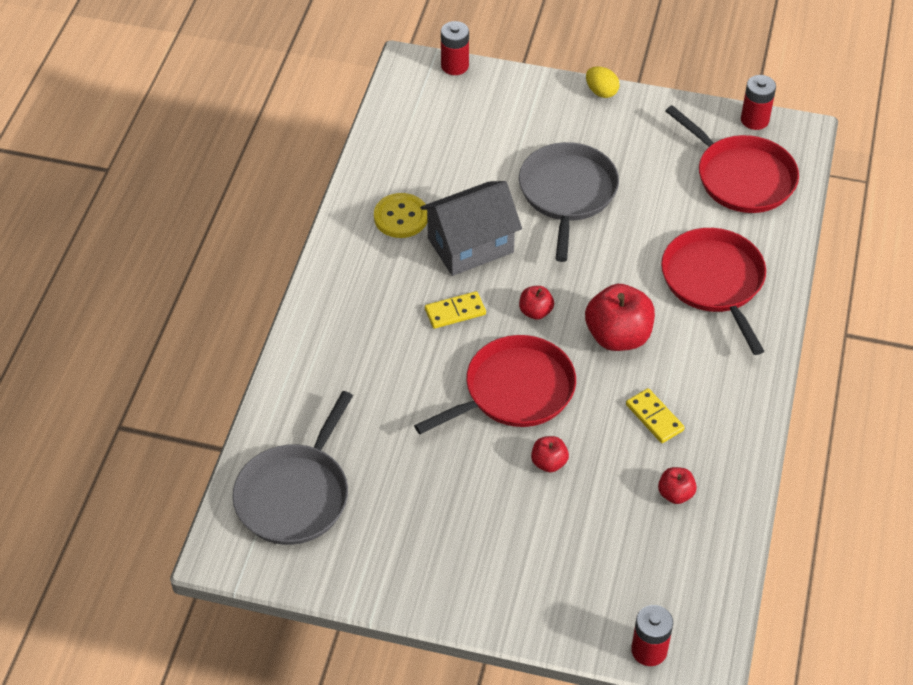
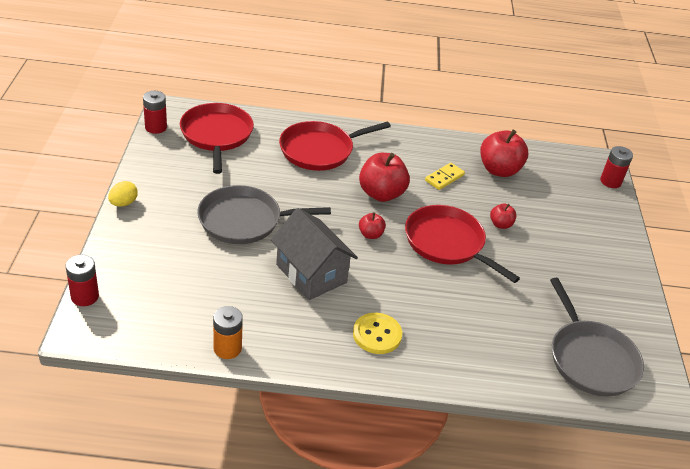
camera: 105 degrees left, 10 degrees down
grey pan [232,391,353,545] -> grey pan turned 60 degrees clockwise [550,278,644,396]
yellow button [374,193,427,238] -> yellow button moved to [353,313,402,354]
yellow domino [425,291,486,329] -> none
red apple [658,467,697,504] -> red apple [480,130,528,177], size x1.95
red pan [666,105,799,213] -> red pan turned 45 degrees counterclockwise [180,103,254,174]
none -> orange battery [213,306,243,359]

